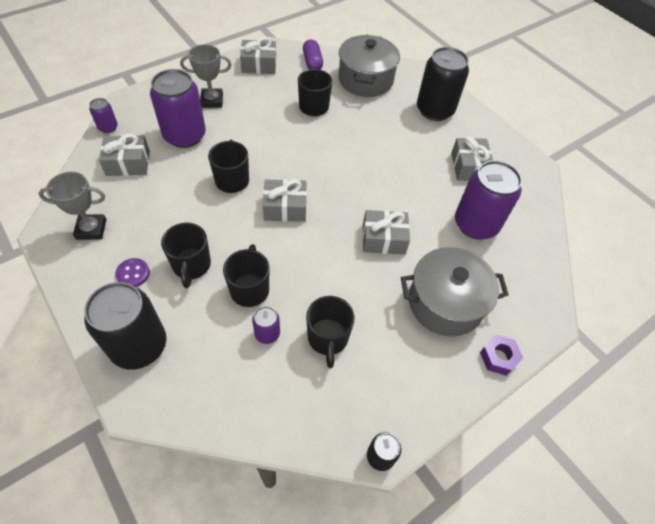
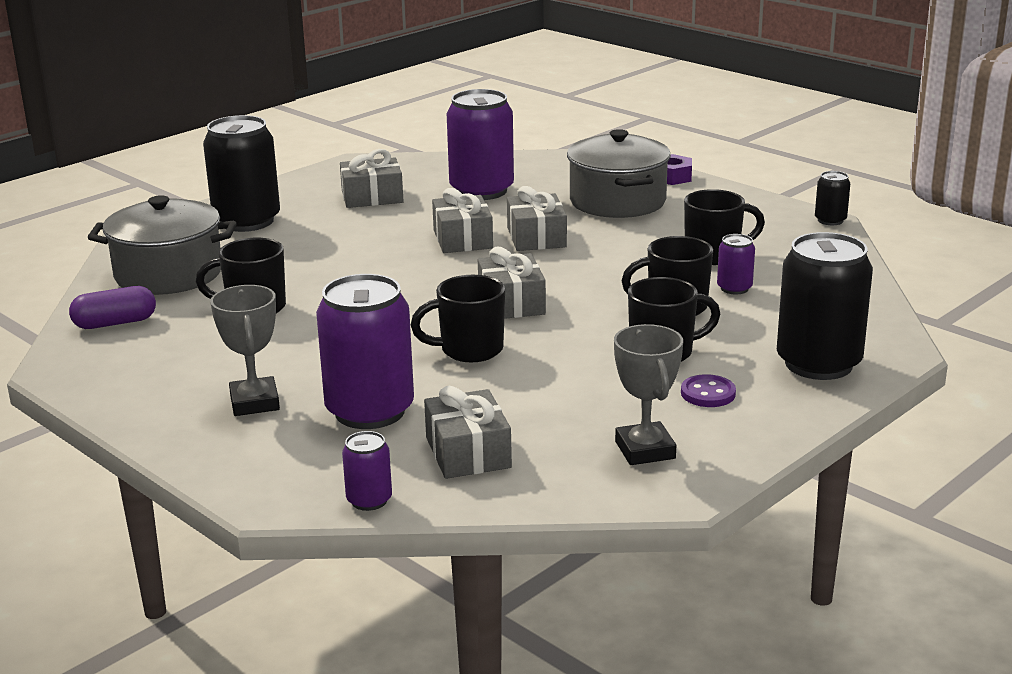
camera: 95 degrees left, 30 degrees down
grey gift [240,37,276,74] -> grey gift moved to [432,188,493,253]

